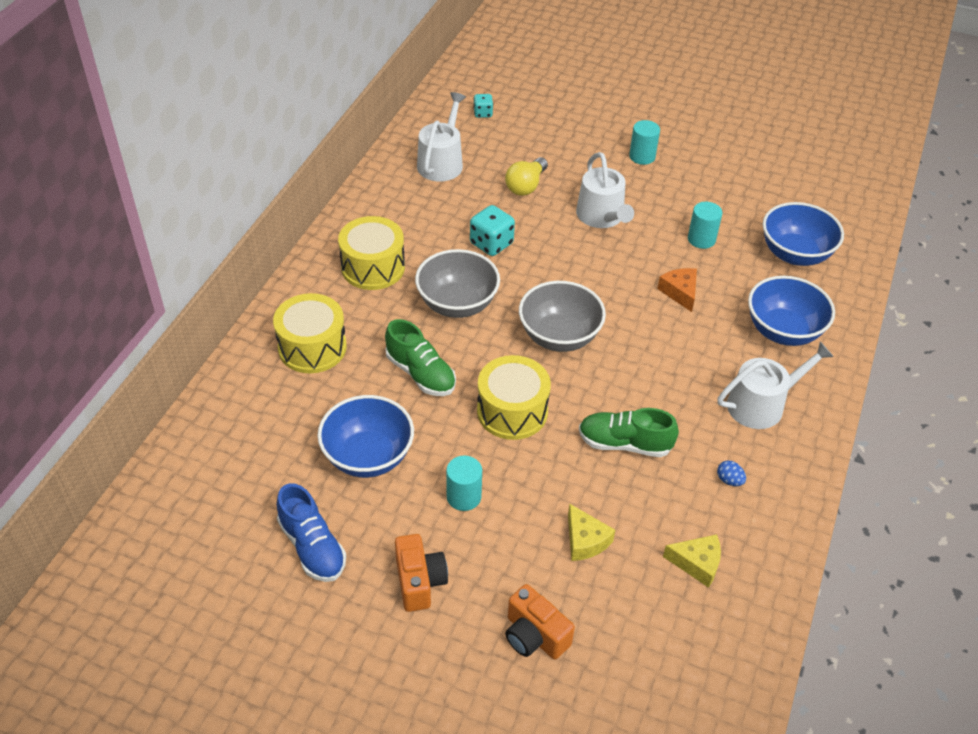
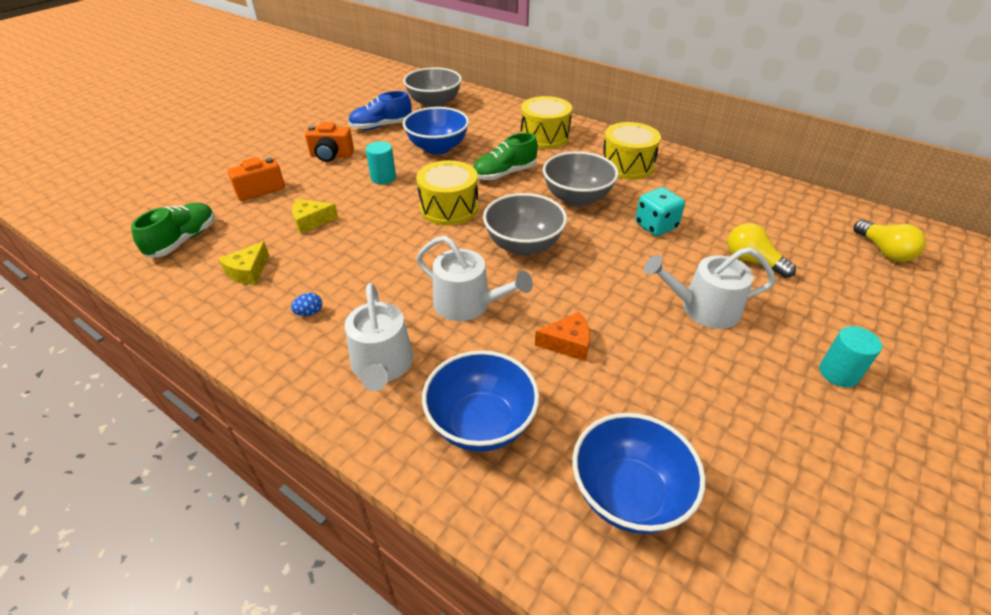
camera: 105 degrees right, 5 degrees down
white watering can [417,92,466,181] -> white watering can moved to [416,236,533,321]
turquoise dice [473,94,493,118] -> yellow light bulb [854,220,926,262]
green shoe [579,408,679,457] -> green shoe moved to [131,203,215,258]
turquoise cylinder [688,202,722,249] -> none
none -> grey bowl [403,67,462,108]

